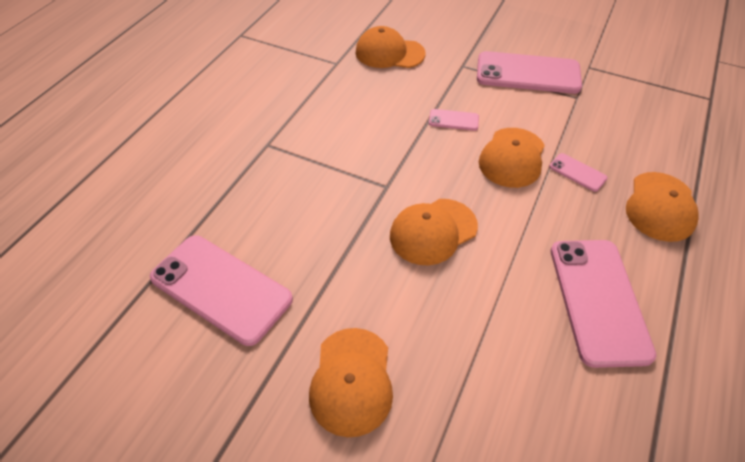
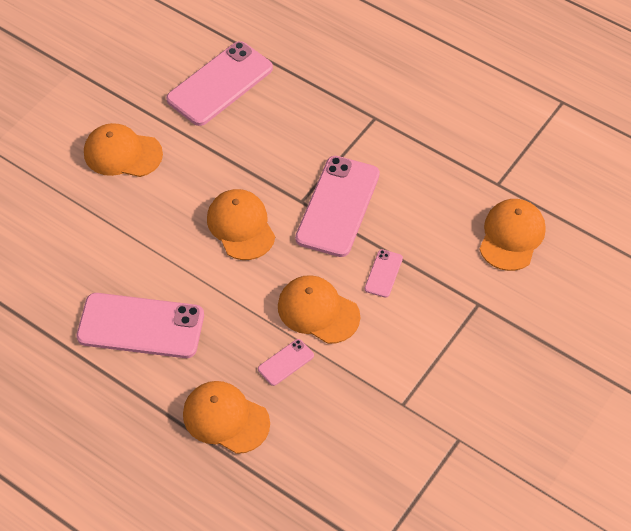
camera: 100 degrees right, 5 degrees up
pink phone [477,51,582,94] -> pink phone moved to [295,156,380,257]

